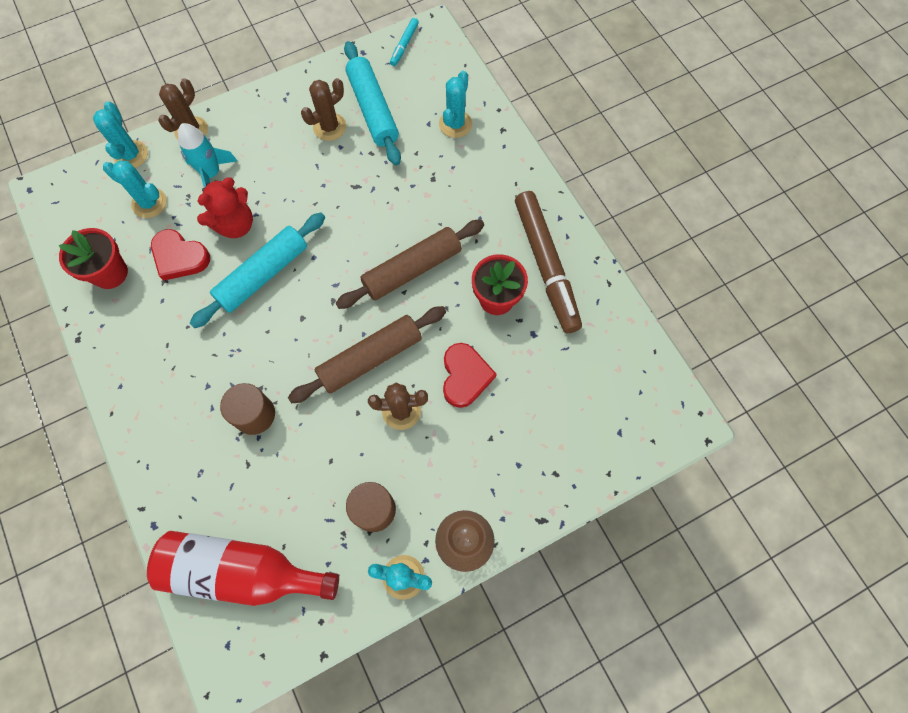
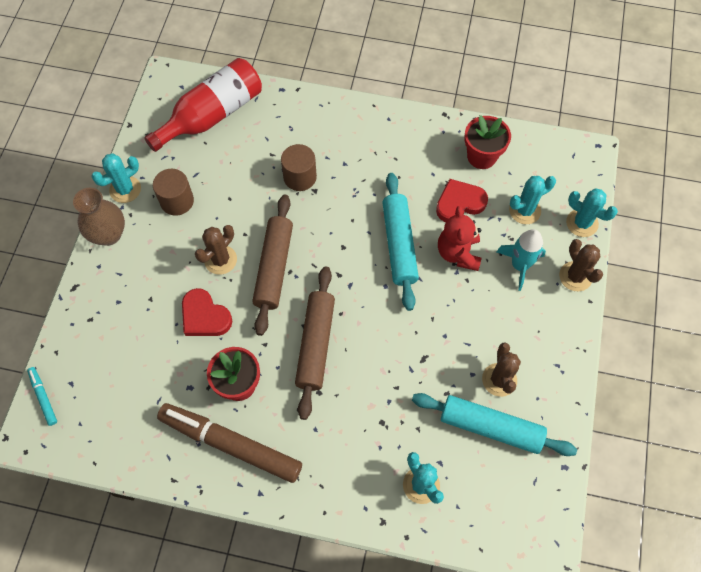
camera: 130 degrees right, 5 degrees down
turquoise marker [390,18,419,66] -> turquoise marker moved to [27,367,57,426]

